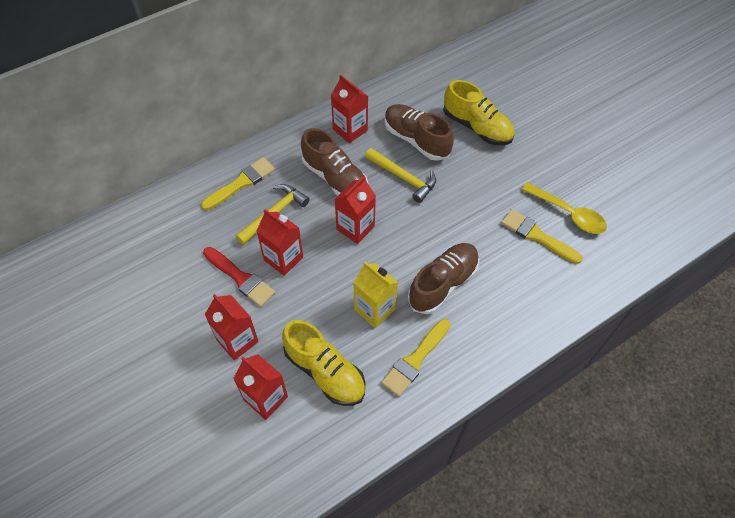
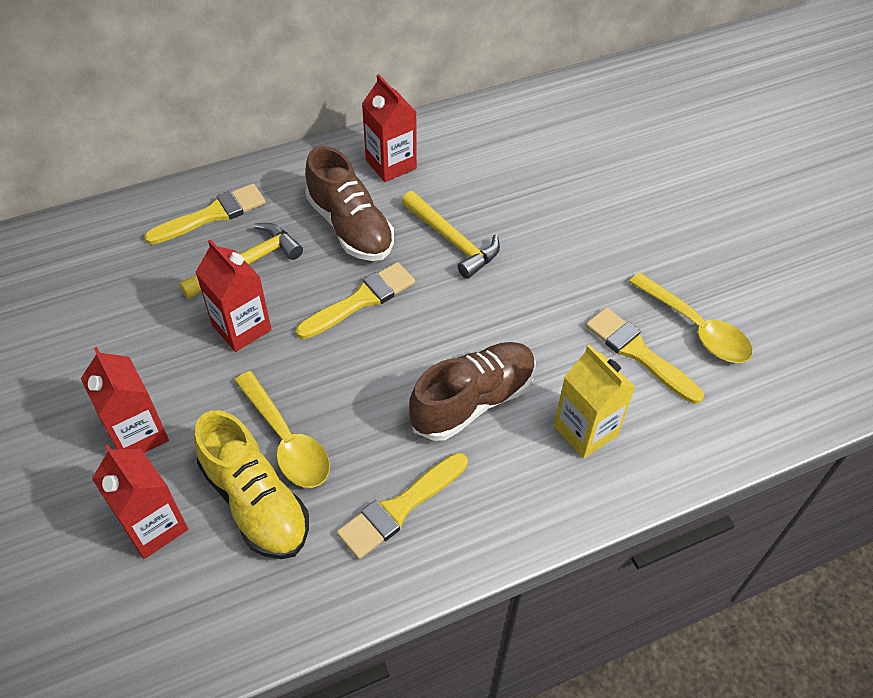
camera: 10 degrees right, 5 degrees down
red brush [203,247,275,307] -> none
red carton [335,176,376,244] -> yellow brush [296,262,415,339]
yellow carton [353,262,398,328] -> yellow carton moved to [554,344,635,458]
brown shoe [384,104,454,161] -> none
yellow shoe [443,80,514,145] -> none
none -> yellow spoon [234,371,330,488]

